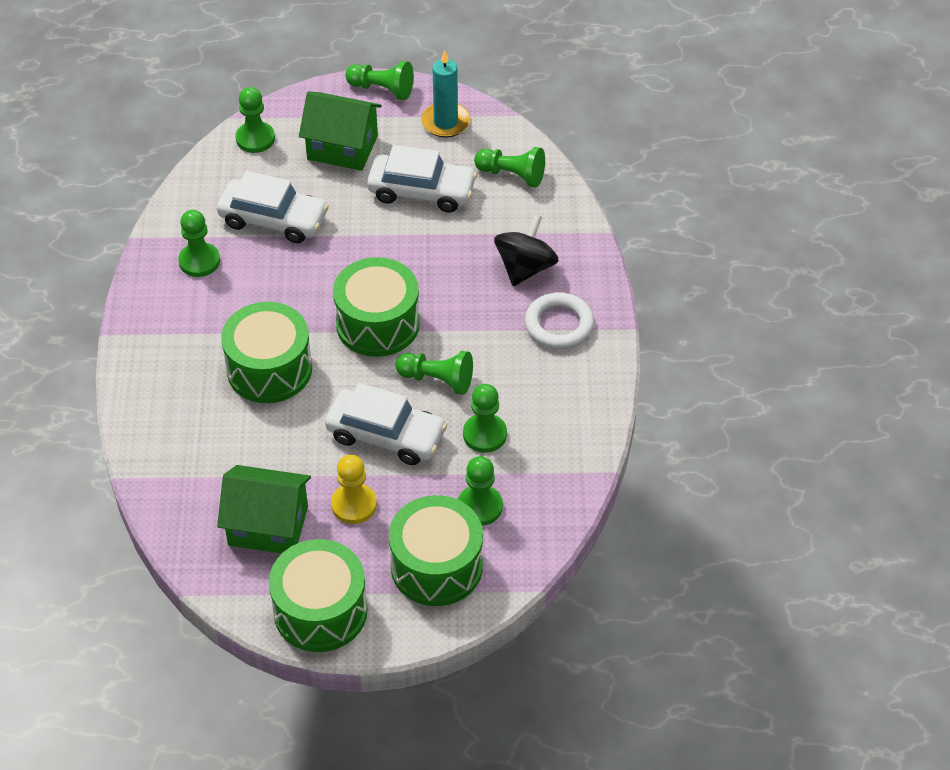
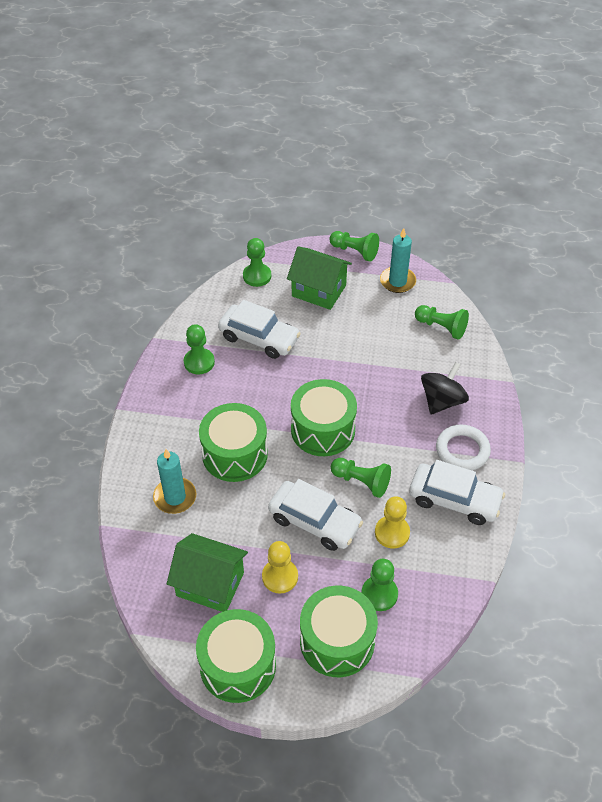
camera: 10 degrees right, 0 degrees up
white car [367,145,477,213] -> white car moved to [409,460,505,525]
green pawn [463,384,507,453] -> yellow pawn [375,496,410,548]
none -> turquoise candle [153,449,196,514]

